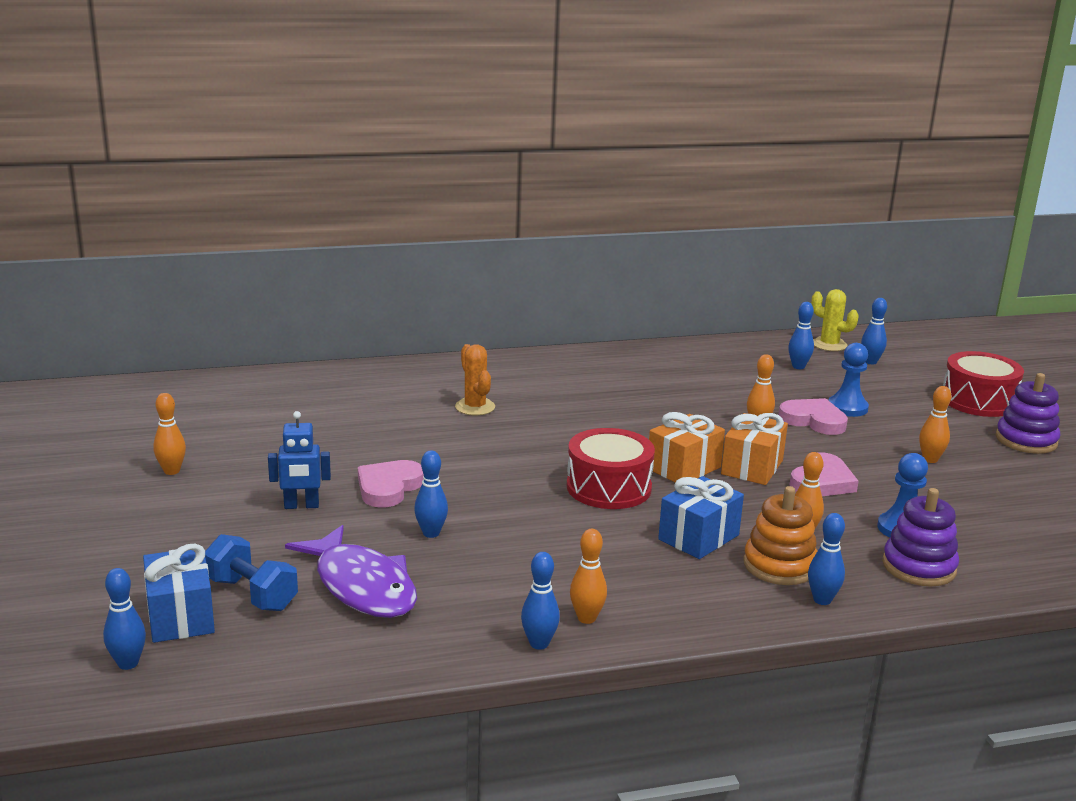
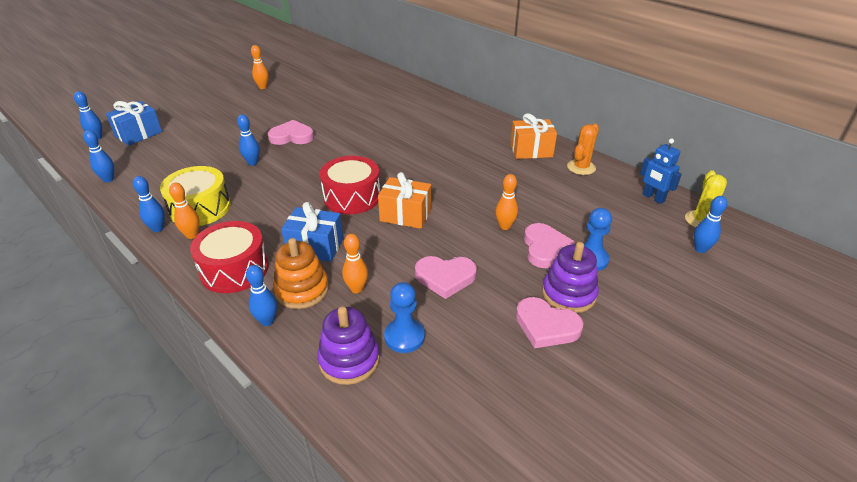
camera: 60 degrees right, 15 degrees up
blue dumbbell [205,534,298,611] -> none
blue robot [268,411,331,509] -> blue robot moved to [640,139,682,204]
purple fish [285,525,417,618] -> none
orange cactus [455,344,495,415] -> orange cactus moved to [567,123,599,175]
orange gift [721,413,788,485] -> orange gift moved to [510,113,557,159]
blue bowling pin [788,302,814,369] -> blue bowling pin moved to [83,130,114,182]
orange bowling pin [919,386,951,463] -> pink heart [516,297,584,348]
red drum [943,351,1024,417] -> red drum moved to [190,221,269,293]
purple stacking toy [996,373,1060,454] -> purple stacking toy moved to [542,242,599,313]
none -> yellow drum [160,166,231,226]

